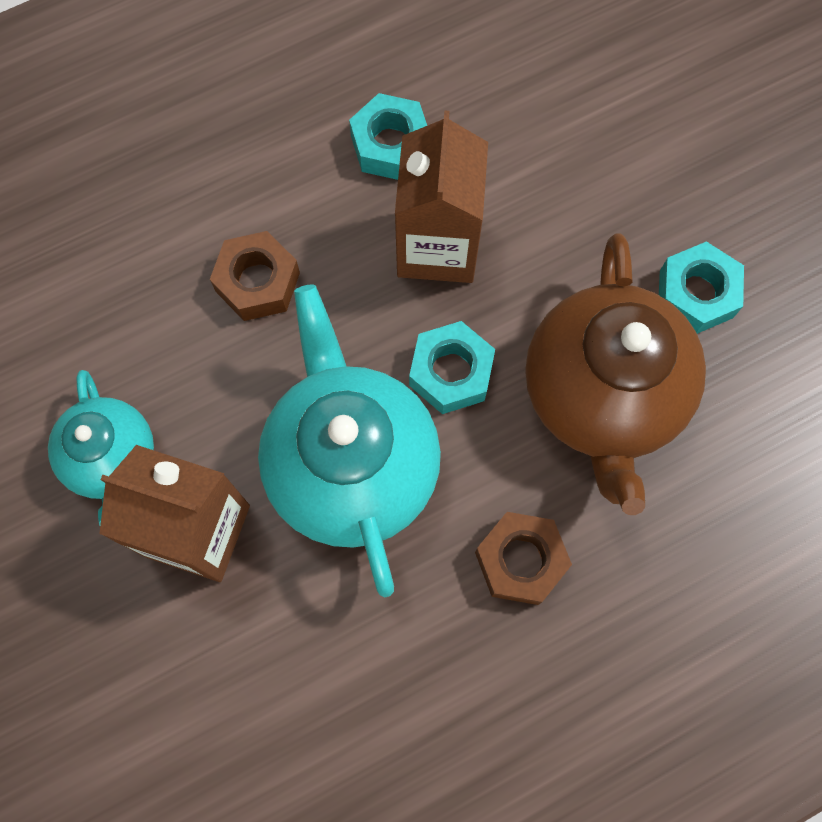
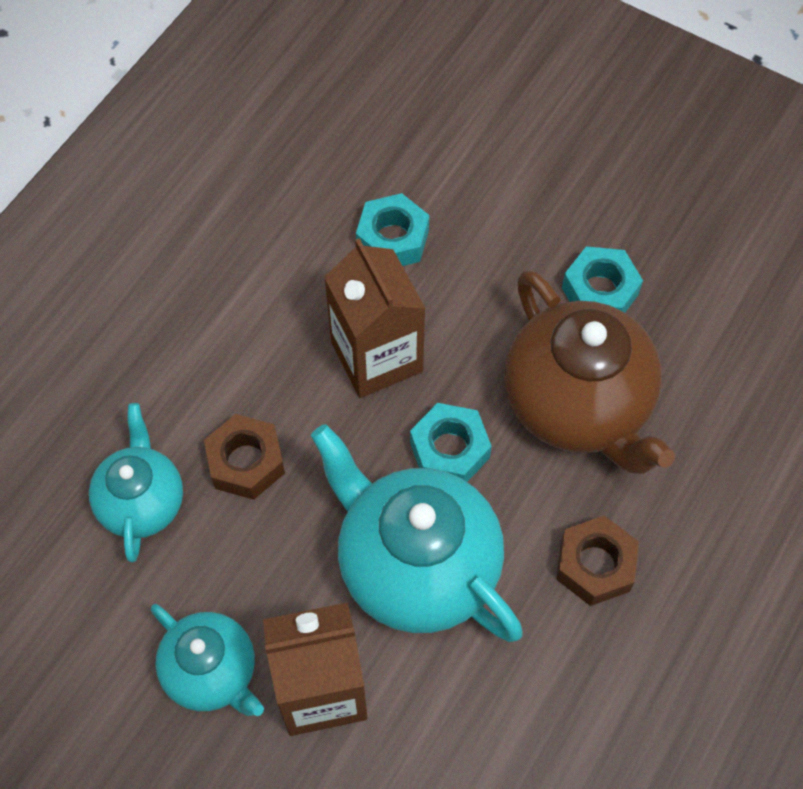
camera: 30 degrees left, 10 degrees down
turquoise nut [349,93,427,180] -> turquoise nut moved to [356,193,429,266]
none -> turquoise teapot [89,403,183,562]

